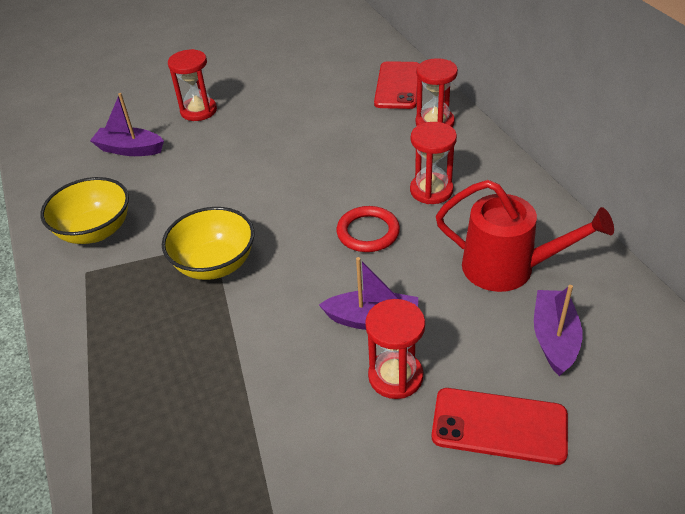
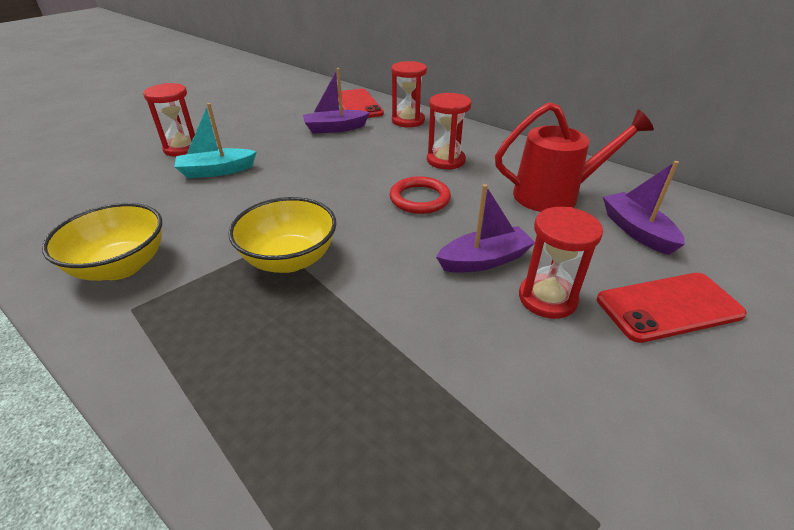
camera: 30 degrees left, 5 degrees down
purple boat [90,93,164,156] -> purple boat moved to [303,68,370,133]
none -> turquoise boat [174,103,257,178]

